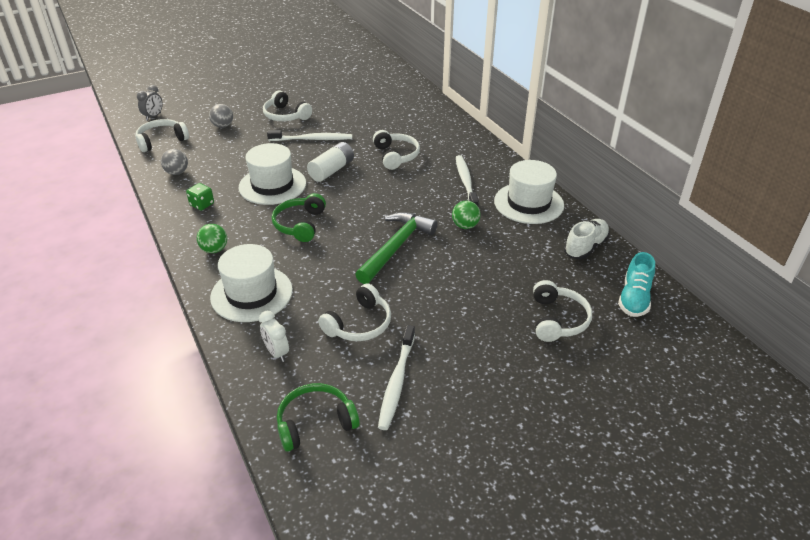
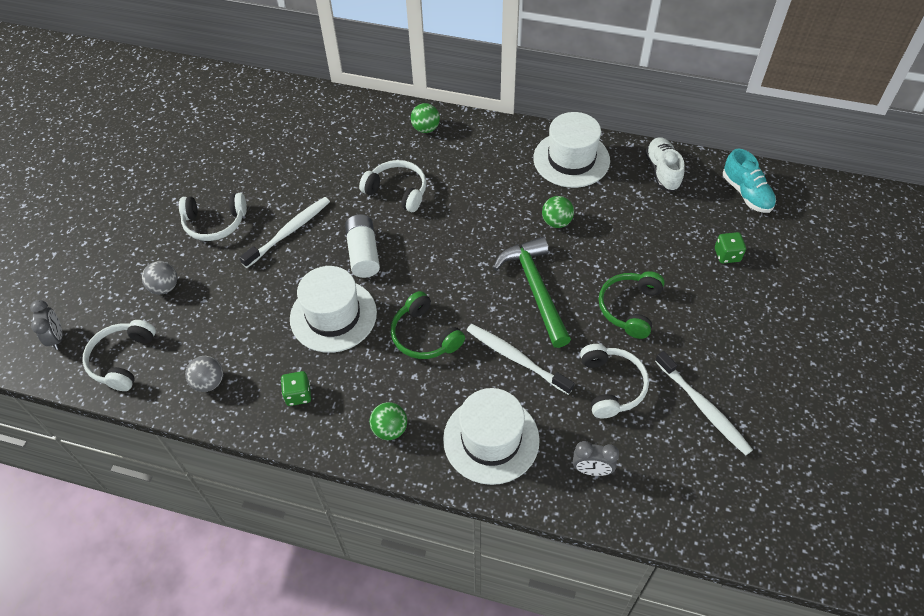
camera: 45 degrees left, 15 degrees up
white clock [259,311,289,362] -> grey clock [573,441,619,476]
green headphones [277,383,360,452] -> green headphones moved to [599,271,665,339]
white toothbrush [456,155,479,206] -> white toothbrush moved to [467,324,574,395]
white headphones [533,280,592,342] -> green dice [715,232,746,263]
none -> green ball [411,103,440,133]

